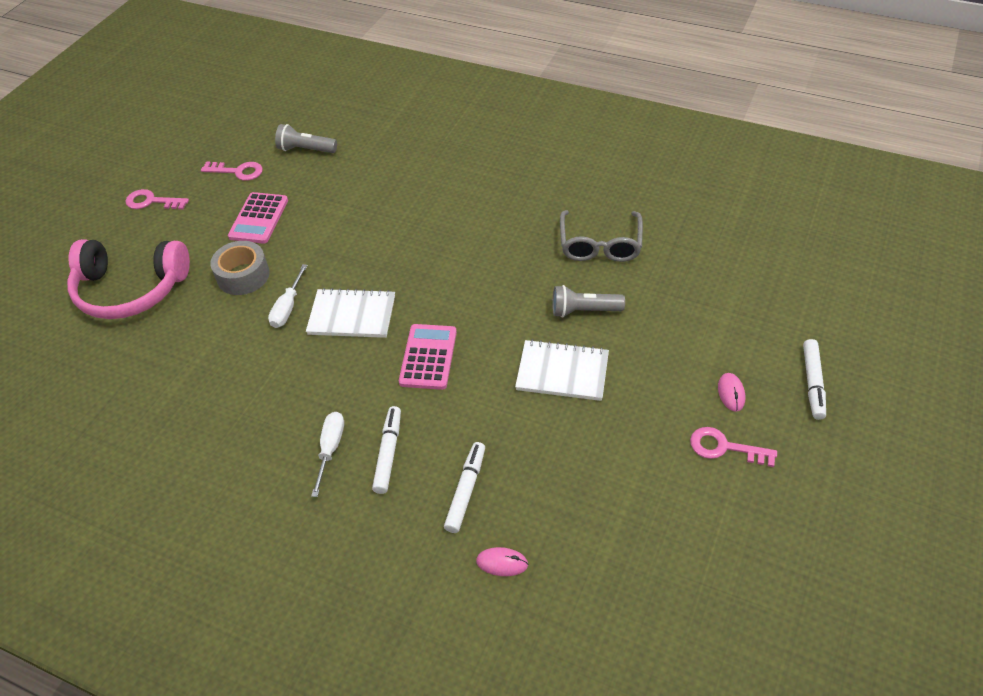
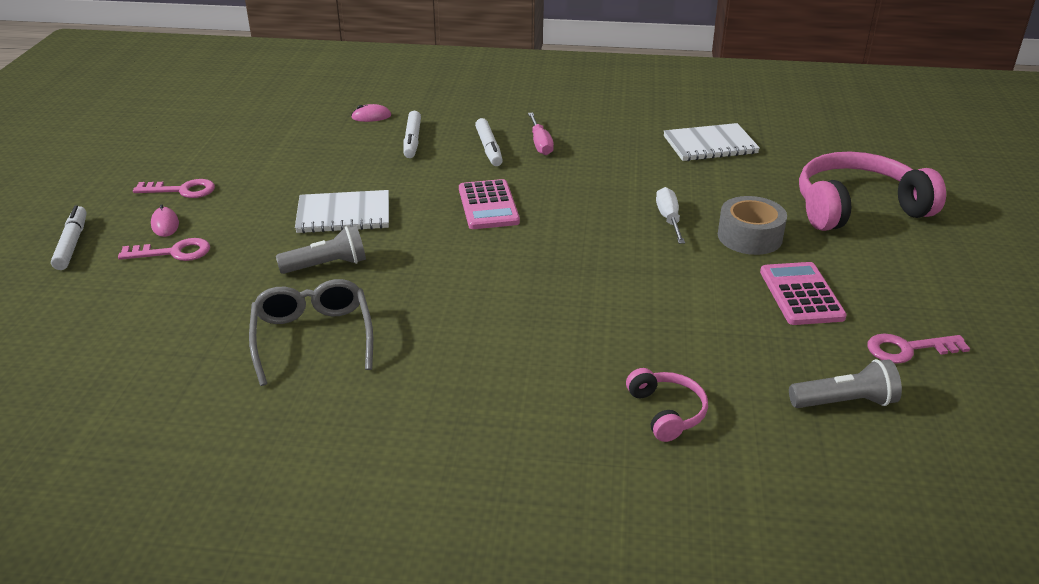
camera: 160 degrees right, 15 degrees down
pink key [126,189,189,210] -> pink key moved to [118,238,210,261]
white notebook [306,288,395,338] -> white notebook moved to [664,123,760,161]
white screwdriver [311,412,344,497] -> pink screwdriver [528,113,554,155]
none -> pink headphones [626,368,708,442]

